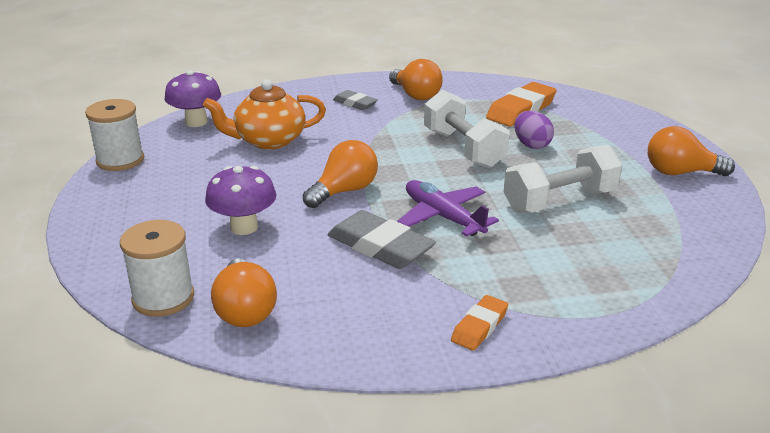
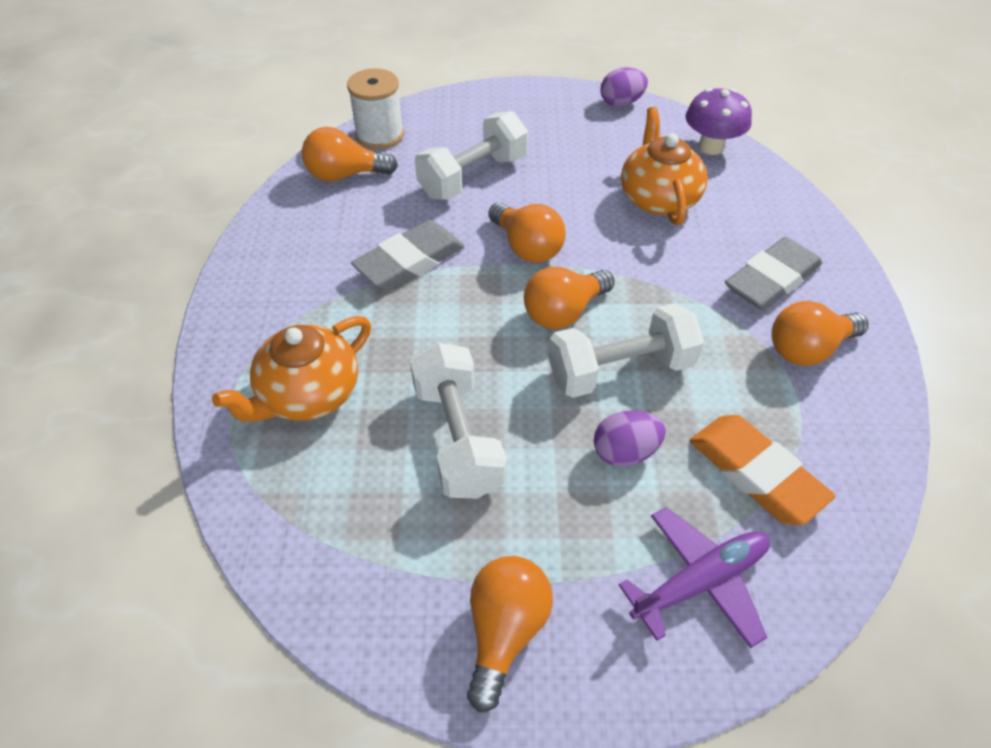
camera: 100 degrees right, 20 degrees up
white spool [85,99,144,171] -> purple egg [600,67,648,107]
purple mushroom [205,166,276,235] -> white dumbbell [415,111,528,200]
grey eraser [333,90,378,110] -> grey eraser [725,237,822,310], size x1.75
purple plane [397,180,499,237] -> purple plane moved to [619,507,770,648]
orange eraser [451,295,508,351] -> none
none -> orange teapot [212,316,371,422]
none -> orange light bulb [524,267,615,329]

